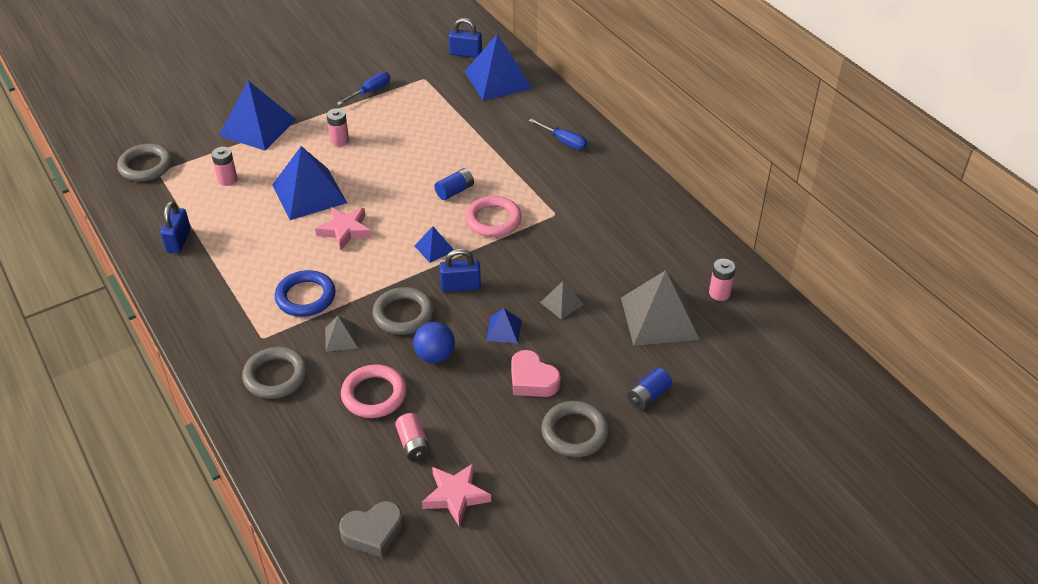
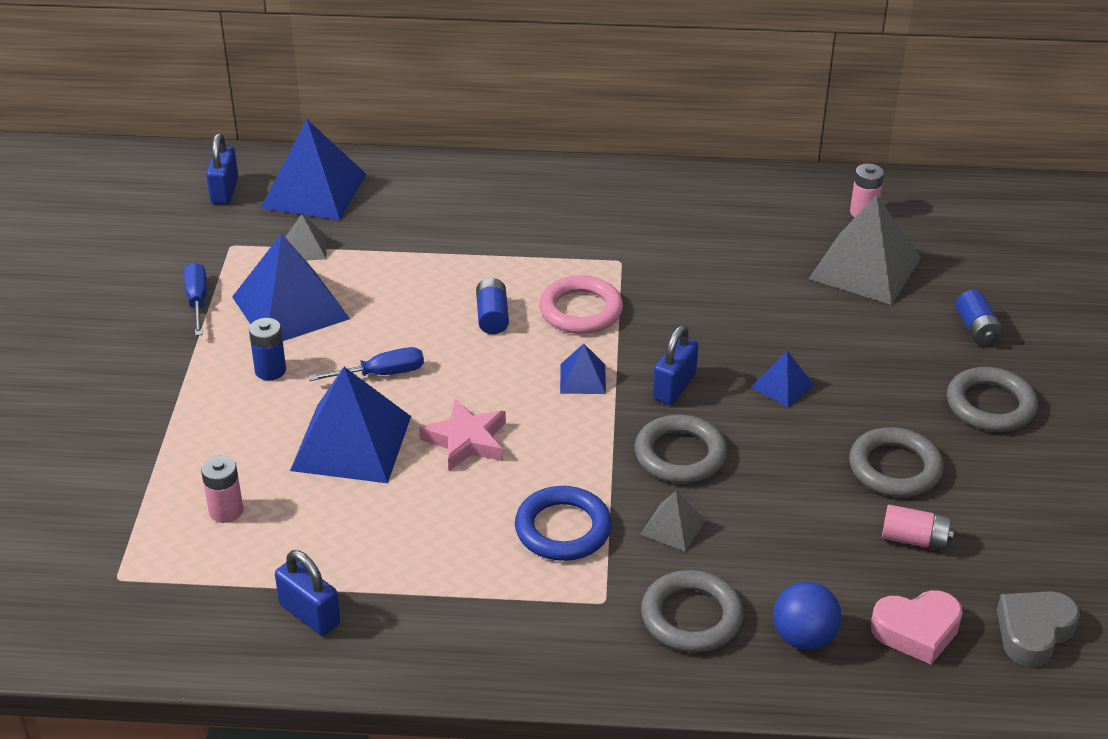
camera: 55 degrees left, 5 degrees down
grey ring [117,144,172,182] -> grey ring moved to [849,427,943,497]
blue pyramid [219,81,297,151] -> blue pyramid moved to [232,233,350,341]
pink battery [326,108,349,147] -> blue battery [249,318,286,381]
grey heart [339,501,403,558] -> grey heart turned 150 degrees counterclockwise [997,591,1080,667]
pink ring [341,364,407,418] -> none
blue ball [413,322,455,363] -> blue ball moved to [773,581,842,650]
pink star [422,463,491,526] -> none
blue padlock [449,18,482,58] -> blue padlock turned 45 degrees counterclockwise [206,133,238,204]
pink heart [511,350,561,397] -> pink heart moved to [870,590,963,664]
blue screwdriver [529,119,588,150] -> blue screwdriver moved to [308,347,424,381]
grey pyramid [540,281,584,319] -> grey pyramid moved to [285,214,326,261]

